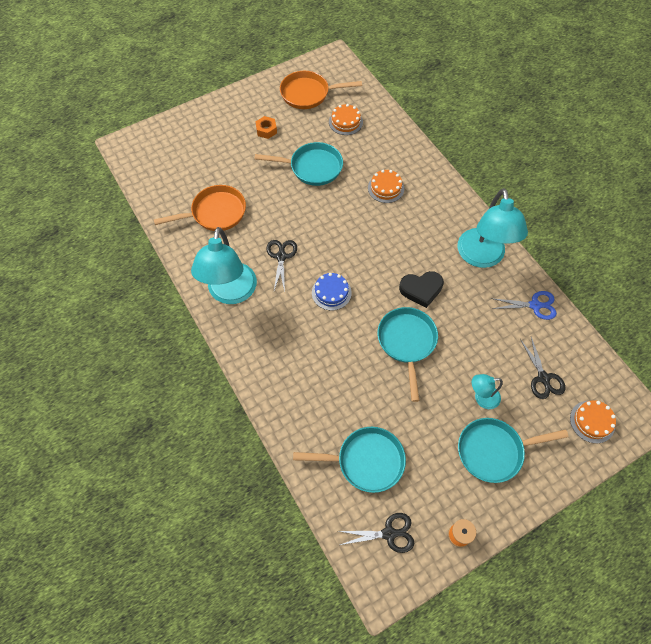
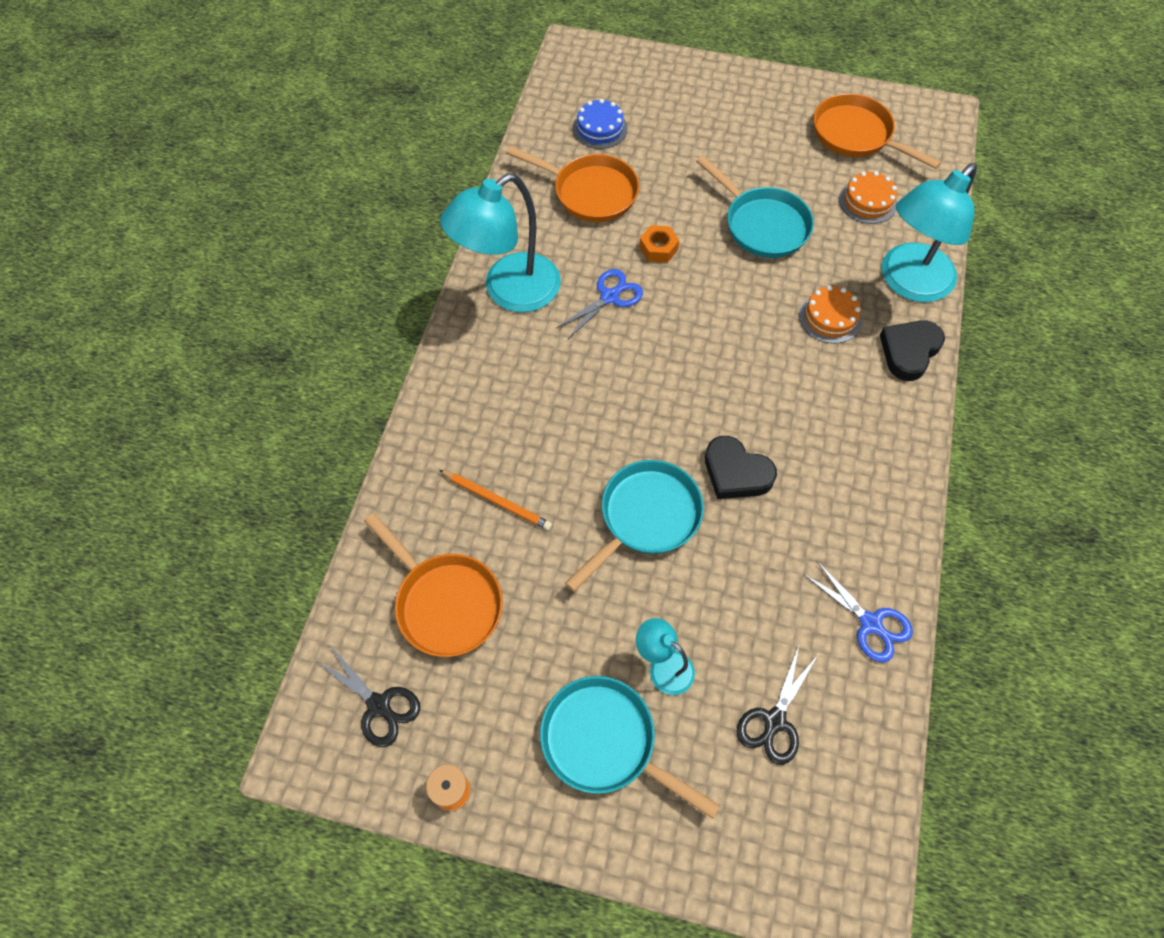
camera: 45 degrees right, 0 degrees up
orange nut [255,116,277,139] -> orange nut moved to [639,225,679,263]
black scissors [266,240,297,292] -> blue scissors [555,269,643,340]
turquoise pan [293,427,406,493] -> orange pan [364,513,503,657]
blue cake [312,273,352,311] -> blue cake moved to [573,99,628,149]
turquoise lamp [458,188,528,268] -> turquoise lamp moved to [882,163,977,302]
orange cake [570,400,616,443] -> none
none -> orange pencil [439,470,552,530]
none -> black heart [880,320,945,381]

